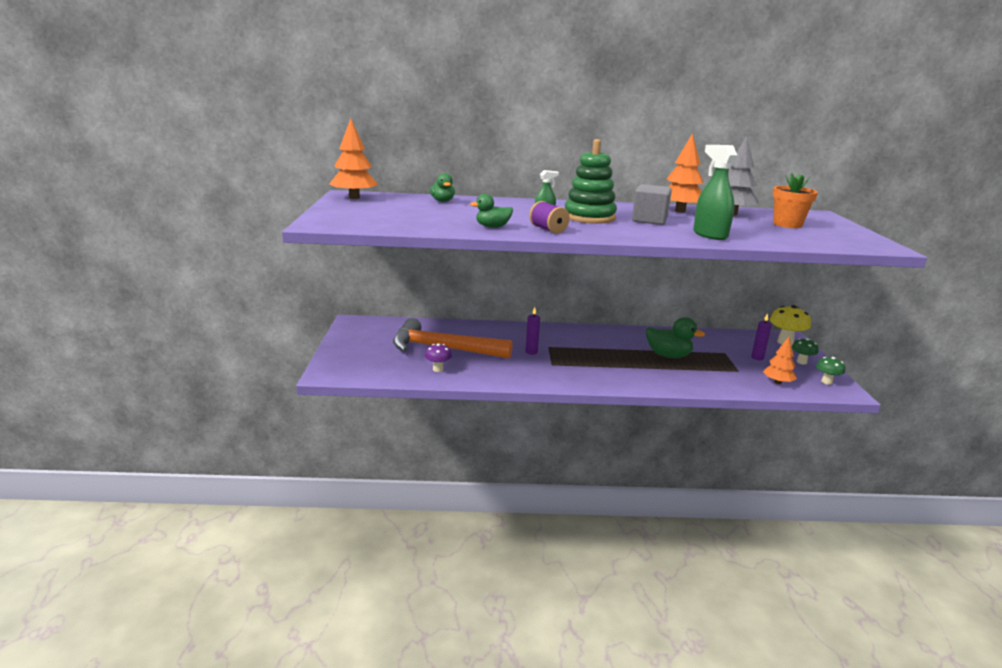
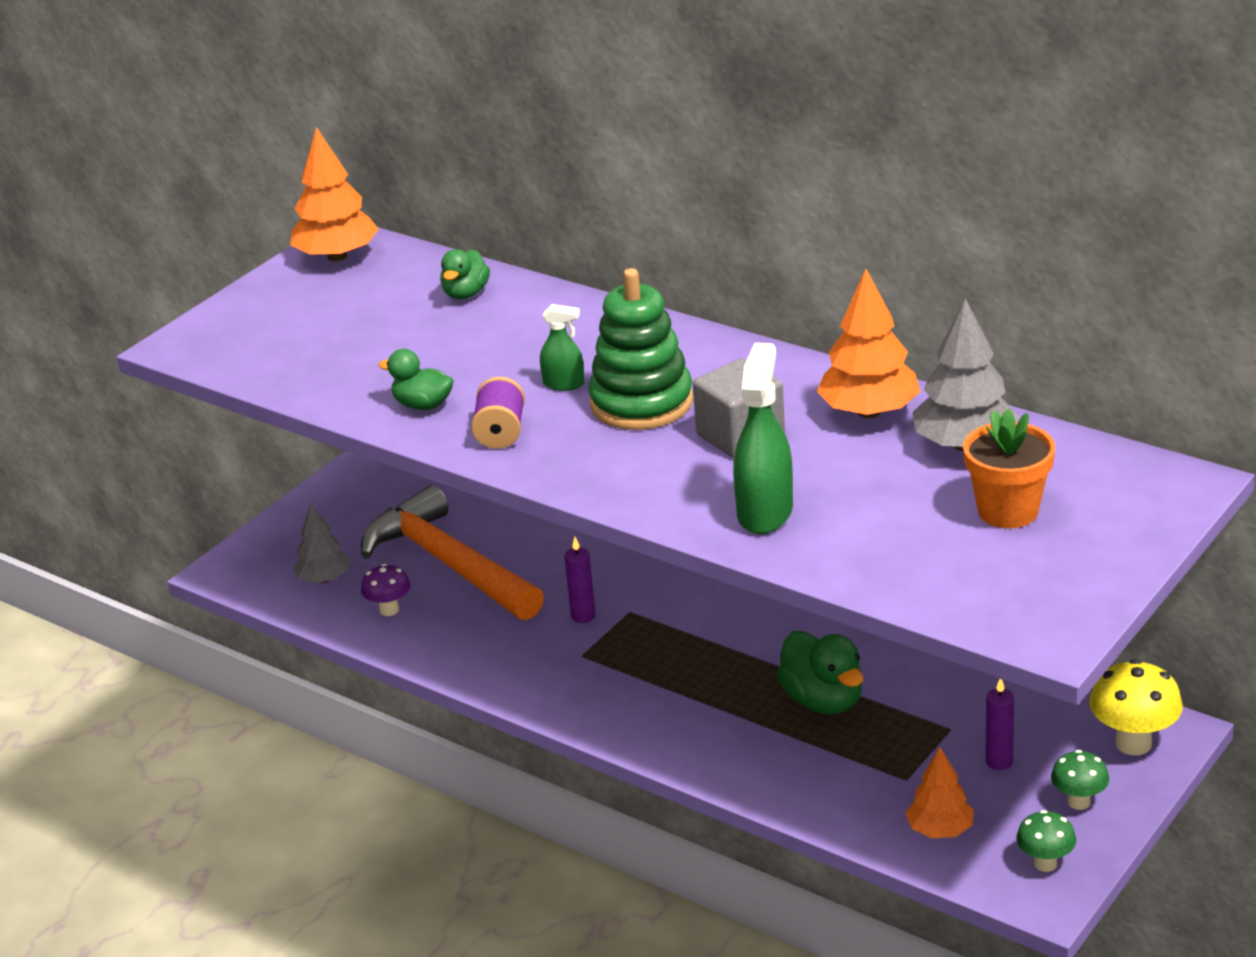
camera: 40 degrees right, 10 degrees up
none -> grey tree [293,504,350,583]

